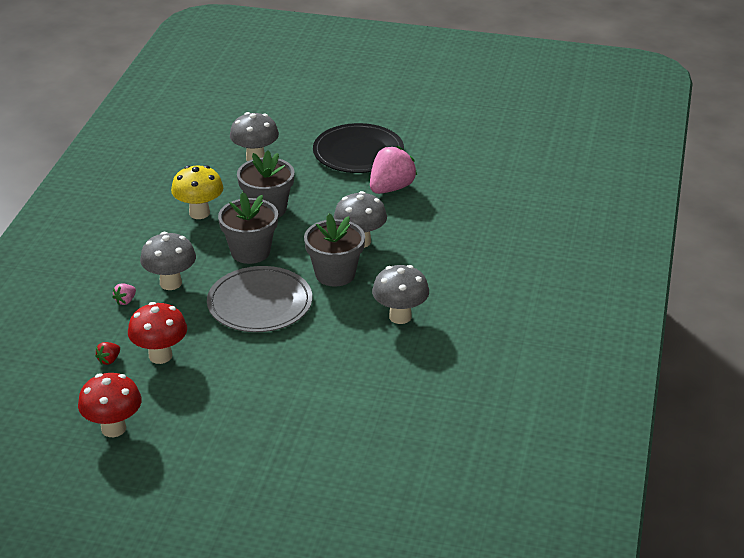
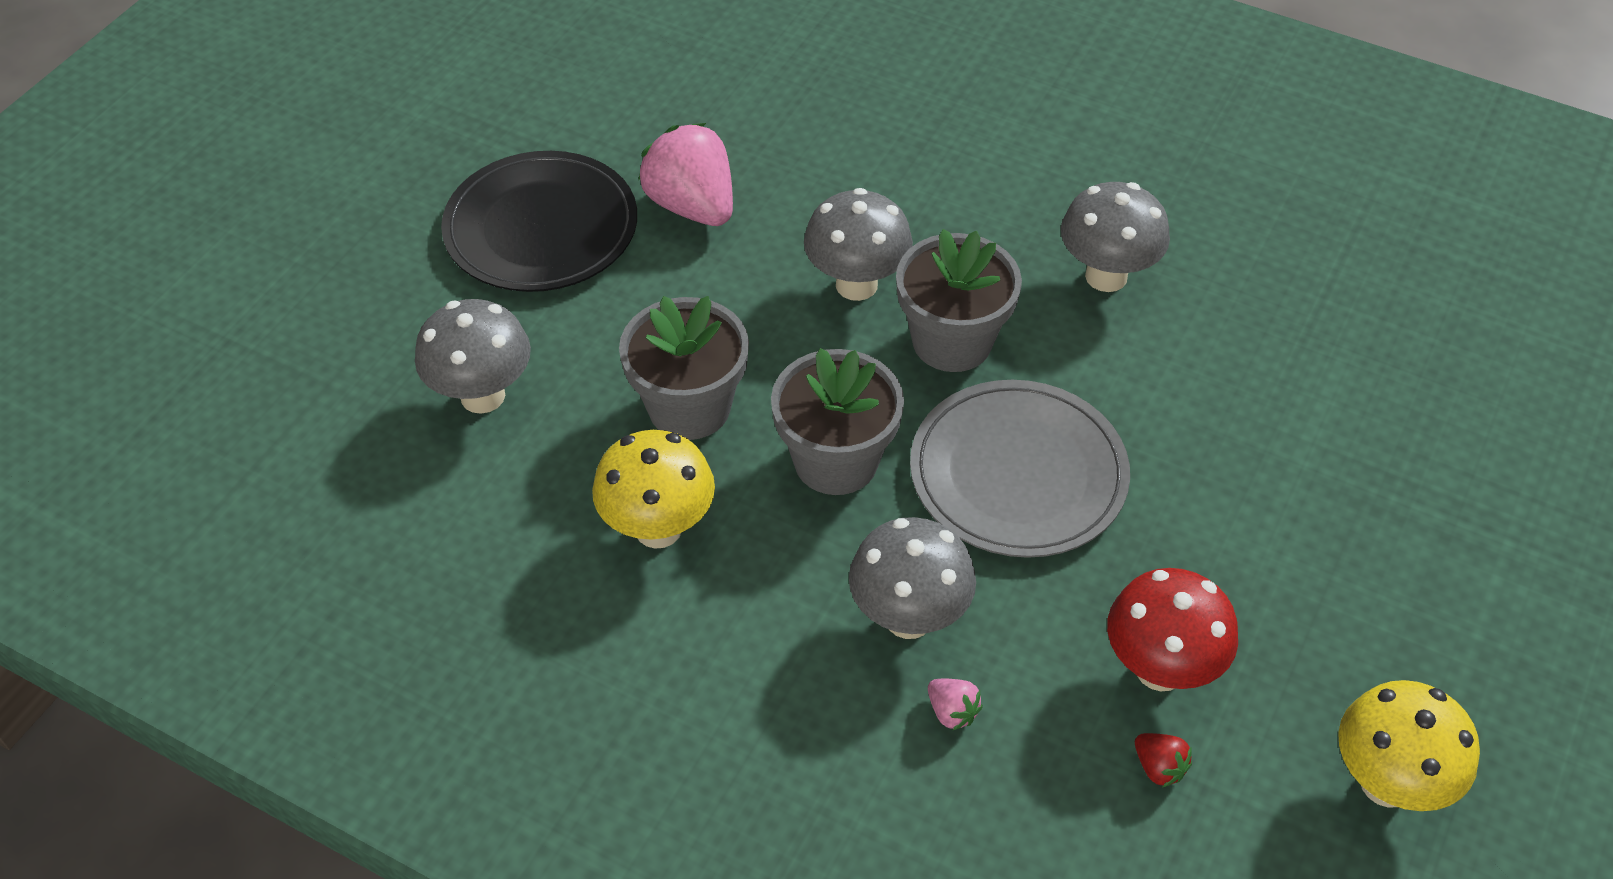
camera: 75 degrees left, 15 degrees up
red mushroom [78,373,141,437] -> yellow mushroom [1338,680,1480,811]

